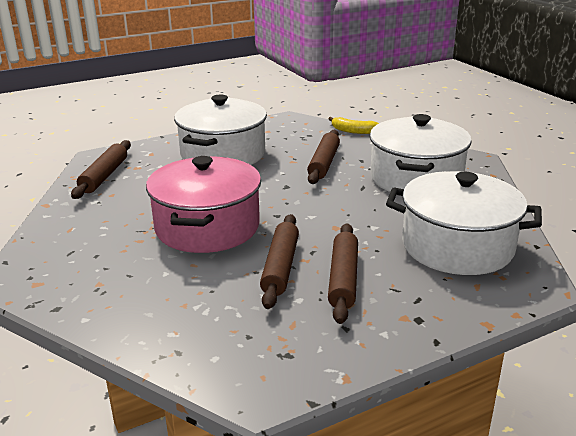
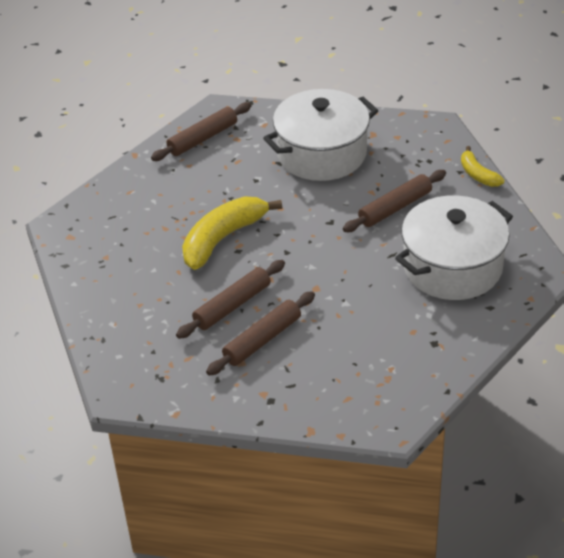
camera: 40 degrees right, 15 degrees up
pink pot [146,156,261,253] -> yellow banana [182,197,282,270]
white pot [386,171,542,275] -> none

